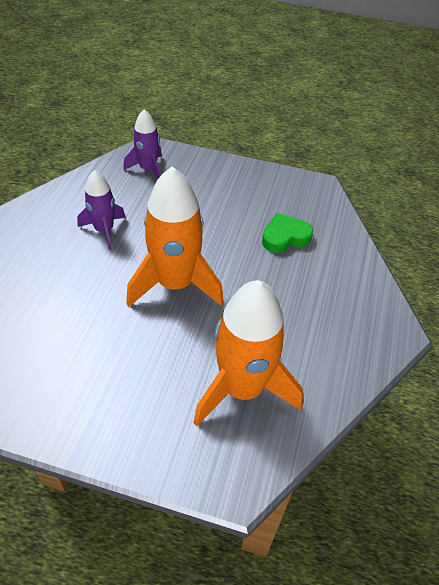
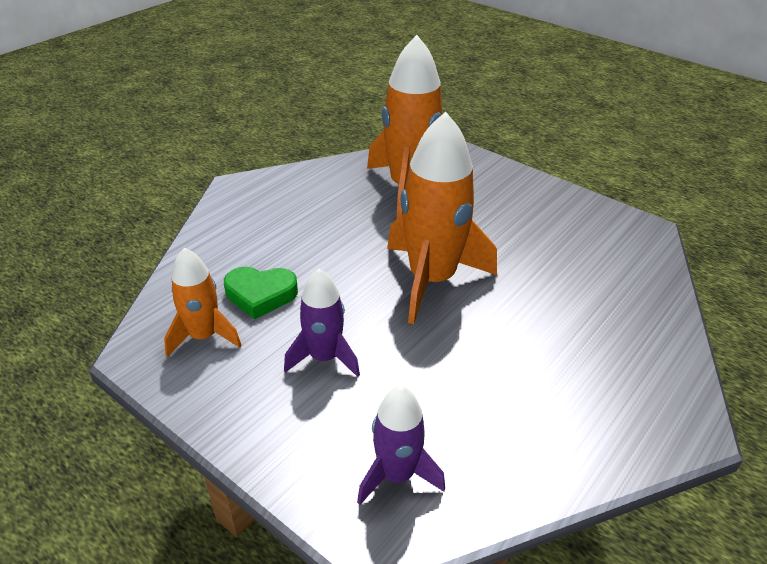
camera: 155 degrees left, 10 degrees down
purple rocket [77,170,126,250] -> purple rocket moved to [284,269,360,377]
none -> orange rocket [164,248,242,357]

